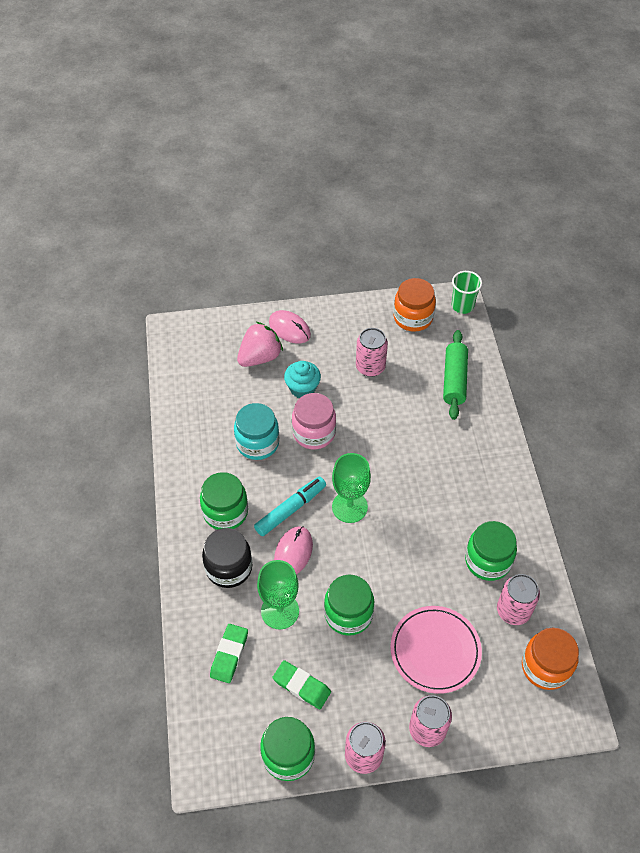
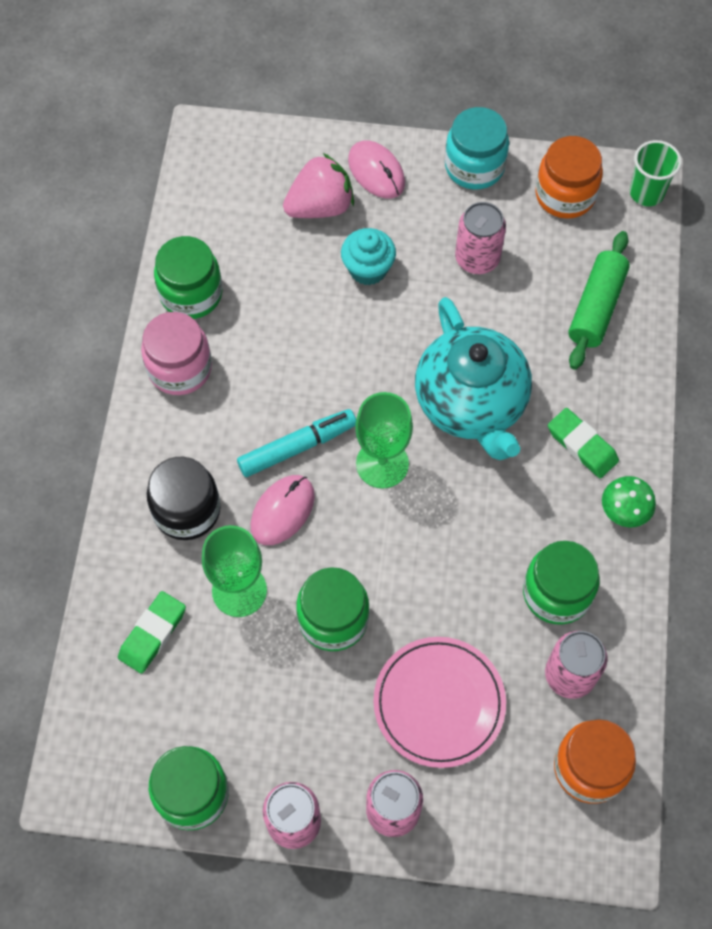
camera: 15 degrees right, 10 degrees up
green jar [200,472,248,530] -> green jar moved to [154,236,222,319]
turquoise jar [234,403,279,460] -> turquoise jar moved to [445,107,509,190]
green eraser [272,660,331,709] -> green eraser moved to [548,408,619,478]
pink jar [292,393,336,449] -> pink jar moved to [141,312,212,395]
none -> turquoise teapot [415,297,532,460]
none -> green mushroom [602,476,656,527]

